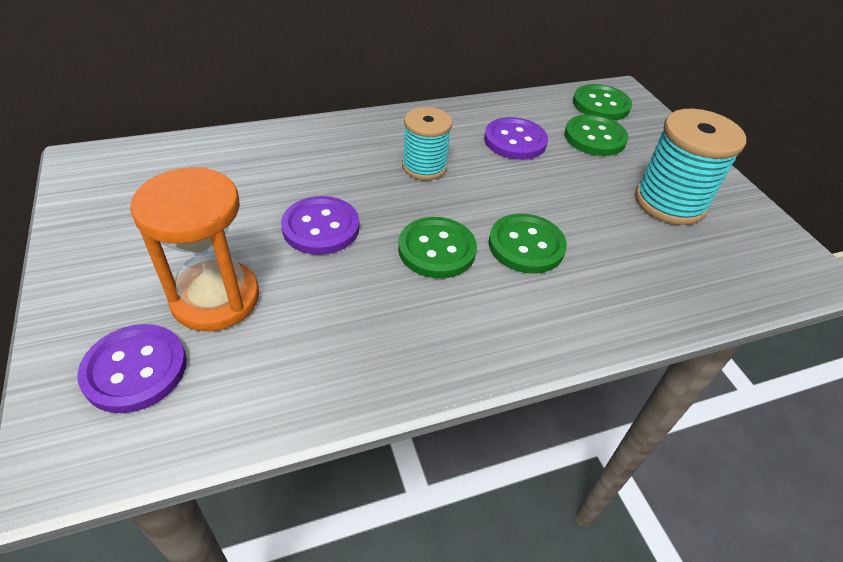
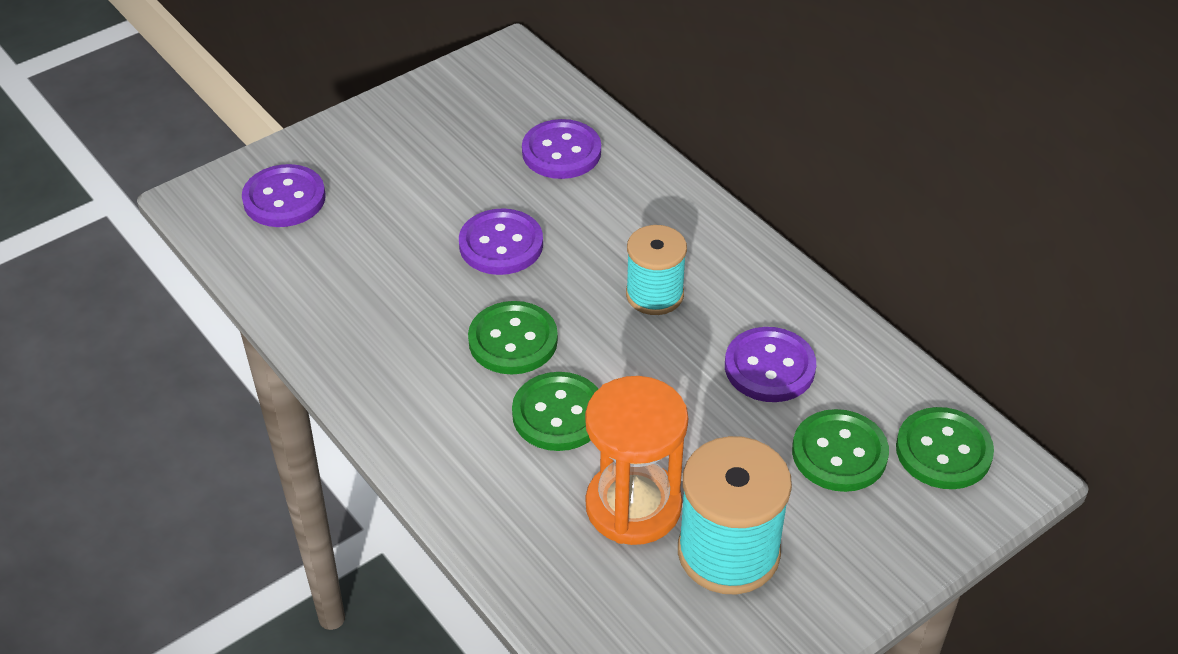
camera: 75 degrees right, 0 degrees up
orange hourglass [130,167,259,331] -> orange hourglass moved to [585,376,688,545]
none -> purple button [522,119,601,179]

